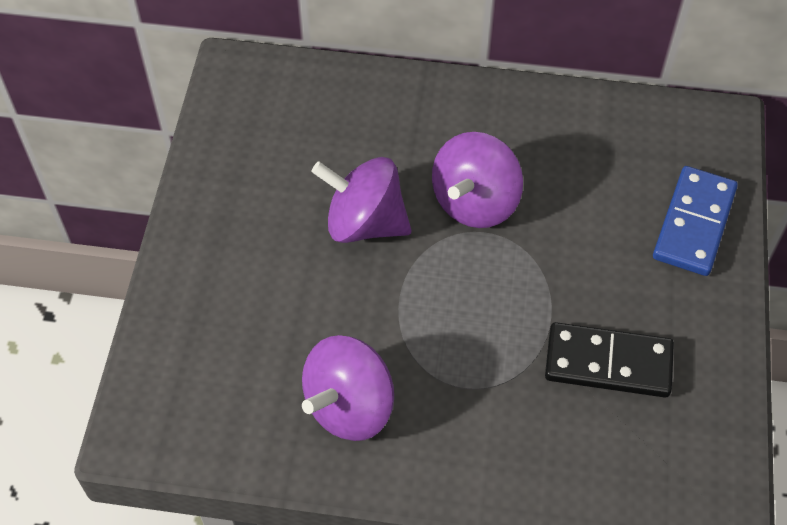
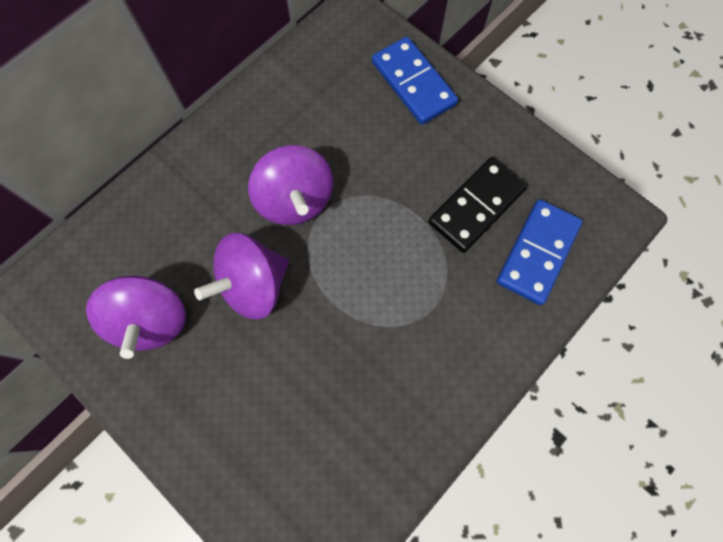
camera: 55 degrees left, 15 degrees up
purple spinning top [302,335,394,441] -> purple spinning top moved to [86,276,186,359]
none -> blue domino [497,199,583,305]

